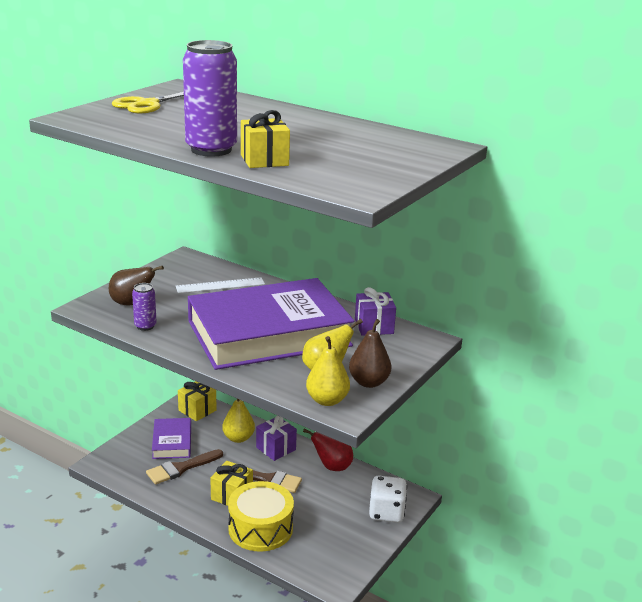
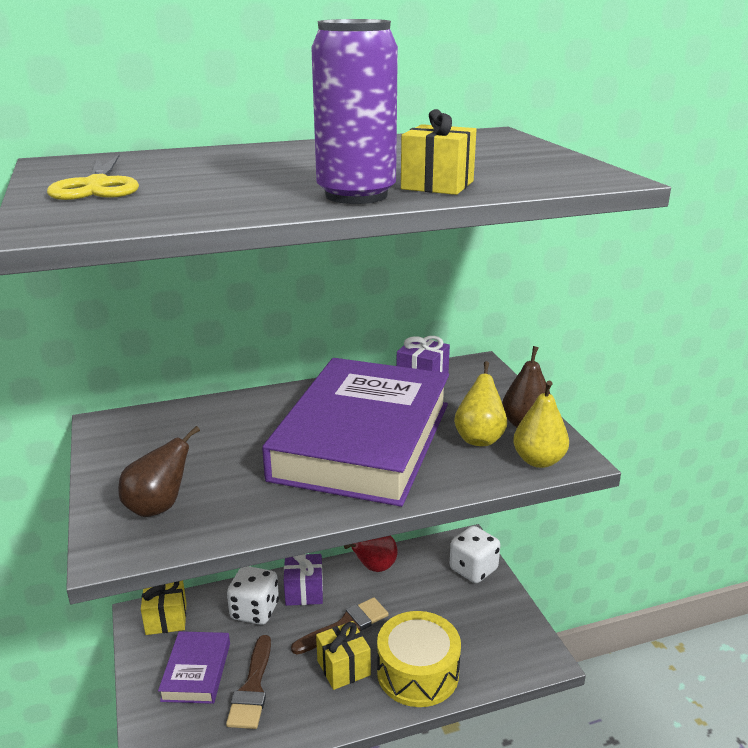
camera: 50 degrees left, 0 degrees up
purple can [132,283,157,331] -> none
purple book [152,418,191,459] -> purple book turned 60 degrees clockwise [158,631,230,704]
white ruler [176,277,265,293] -> none
yellow pear [222,399,255,443] -> white dice [227,566,279,625]

